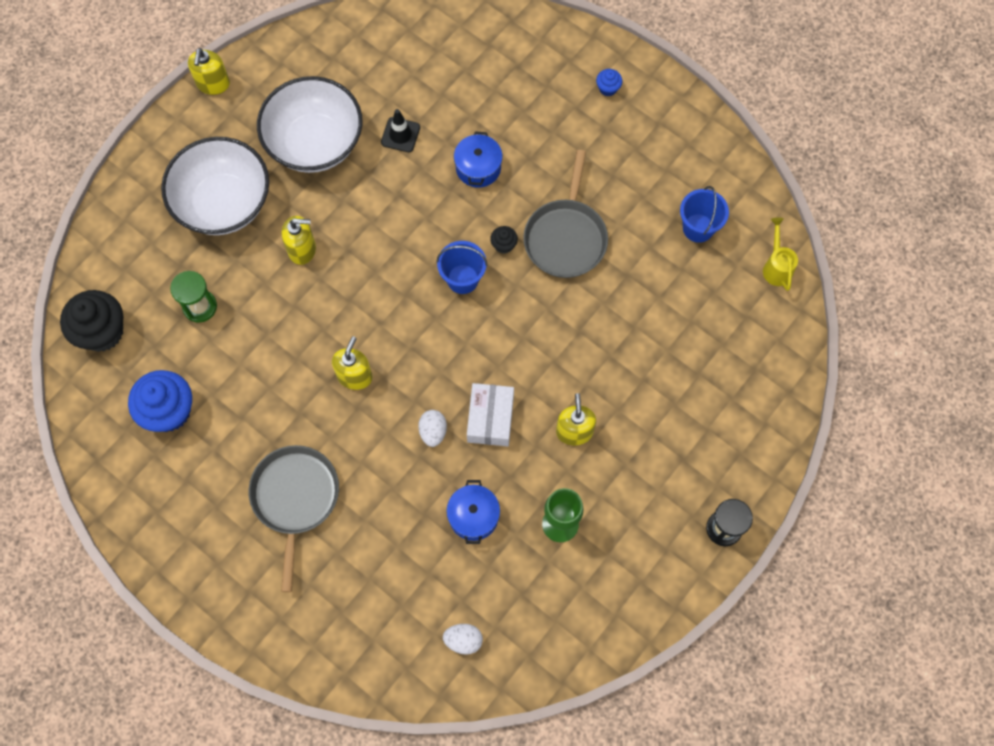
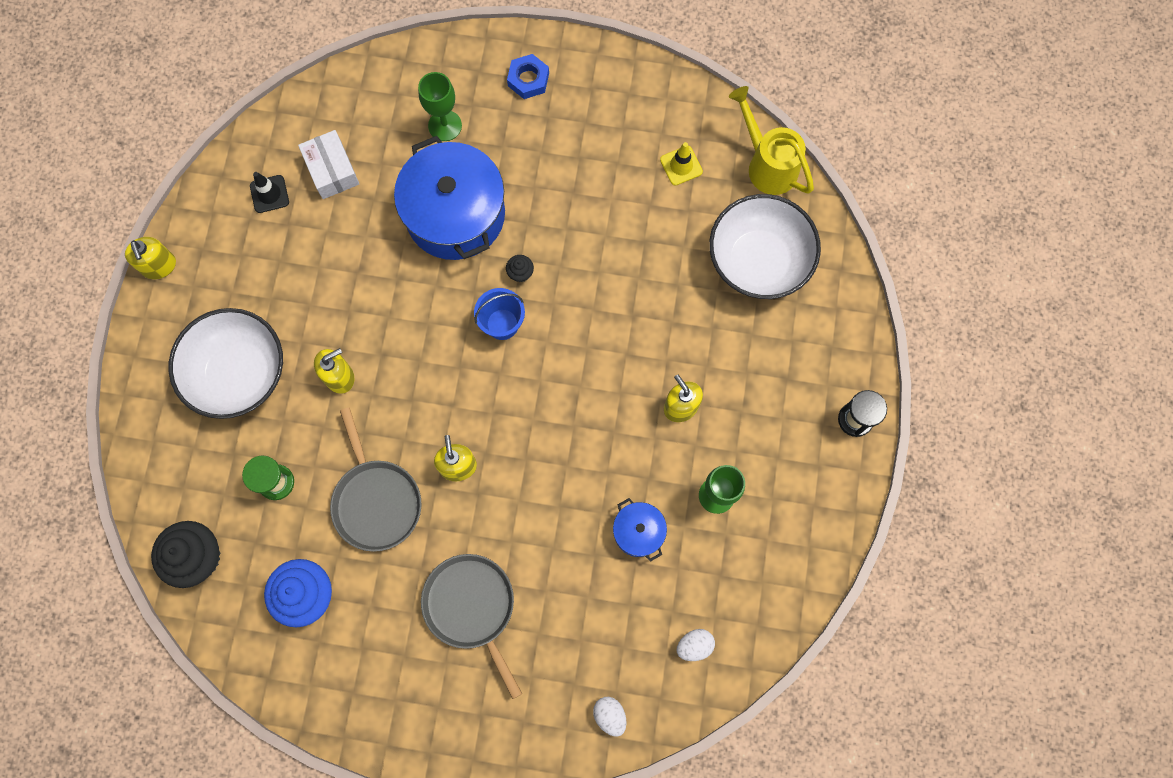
camera: 30 degrees left, 5 degrees up
white bowl [257,76,362,173] -> white bowl moved to [709,194,821,299]
black traffic cone [381,109,420,152] -> black traffic cone moved to [250,172,289,213]
white egg [418,410,447,447] -> white egg moved to [593,697,626,736]
blue pot [454,131,503,187] -> blue pot [394,136,505,260], size x2.13
white box [467,383,514,446] -> white box moved to [298,130,359,199]
grey pan [523,150,608,278] -> grey pan moved to [330,407,421,552]
blue cupcake [596,69,622,96] -> blue nut [507,54,549,99]
blue bucket [680,186,729,243] -> yellow traffic cone [660,142,703,186]
yellow watering can [763,217,798,291] -> yellow watering can [729,86,814,195], size x1.68
none -> green goblet [418,72,462,141]

